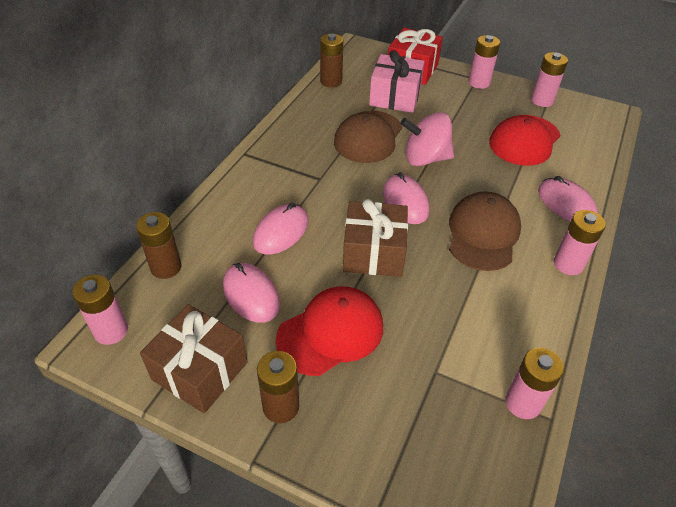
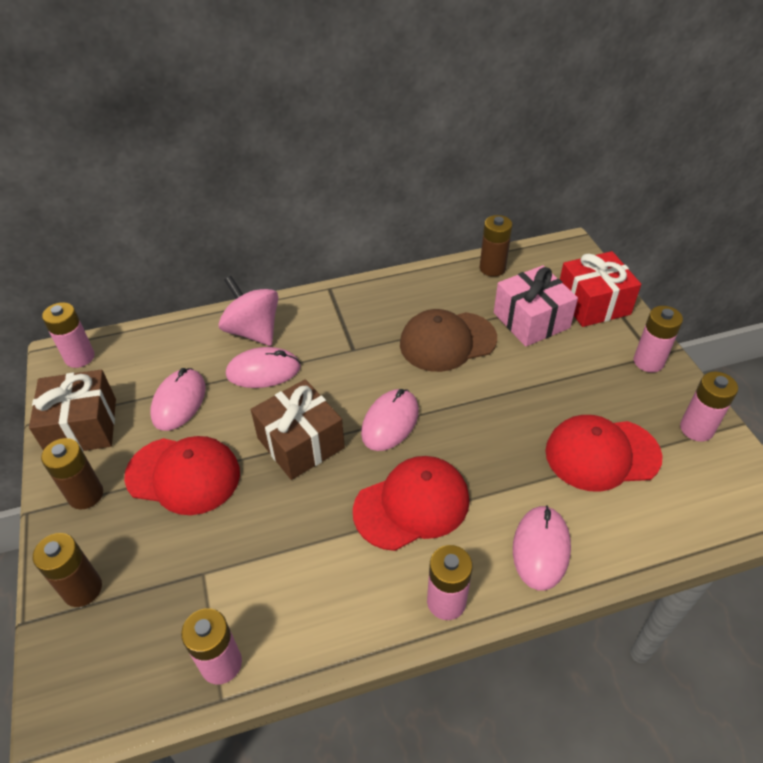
camera: 50 degrees right, 0 degrees up
brown battery [136,212,182,279] -> brown battery moved to [33,533,102,607]
pink spinning top [400,112,454,166] -> pink spinning top moved to [219,276,278,346]
brown cap [449,191,521,271] -> red cap [353,456,469,551]

